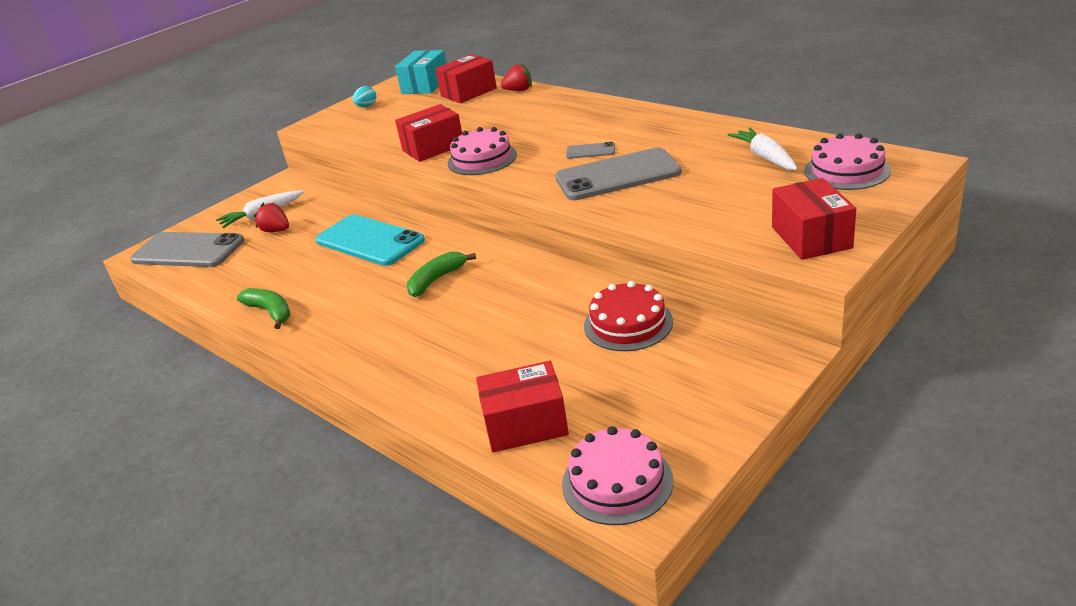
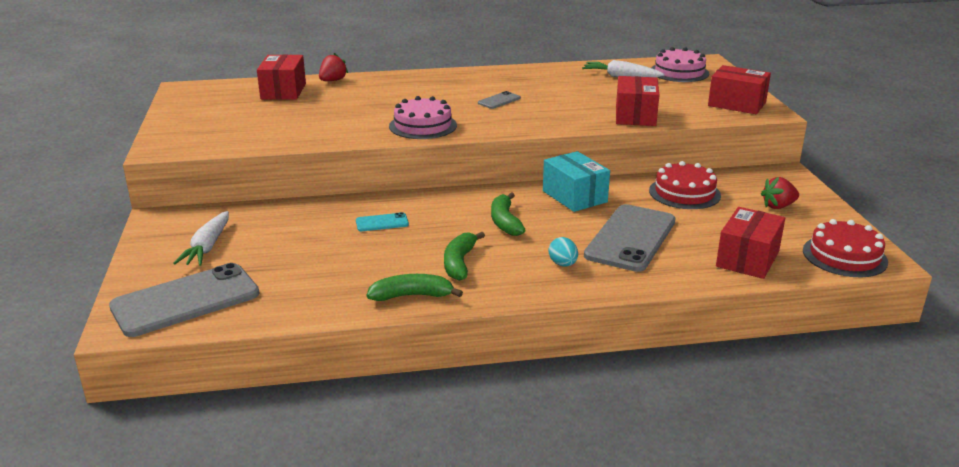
camera: 55 degrees left, 5 degrees down
red strawberry [254,203,289,232] -> red strawberry moved to [761,177,799,209]
turquoise phone [315,214,425,266] -> turquoise phone [356,212,409,231], size x0.44
turquoise egg [353,86,376,107] -> turquoise egg moved to [549,237,578,267]
turquoise box [395,50,447,94] -> turquoise box moved to [543,151,610,212]
red box [395,104,462,162] -> red box moved to [616,76,659,126]
grey phone [555,148,682,200] -> grey phone moved to [584,204,675,272]
pink cake [562,426,673,525] -> red cake [803,219,888,277]
none -> green banana [444,232,485,281]

